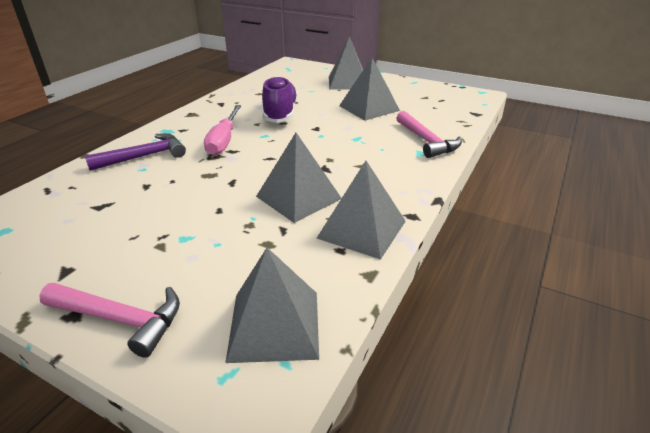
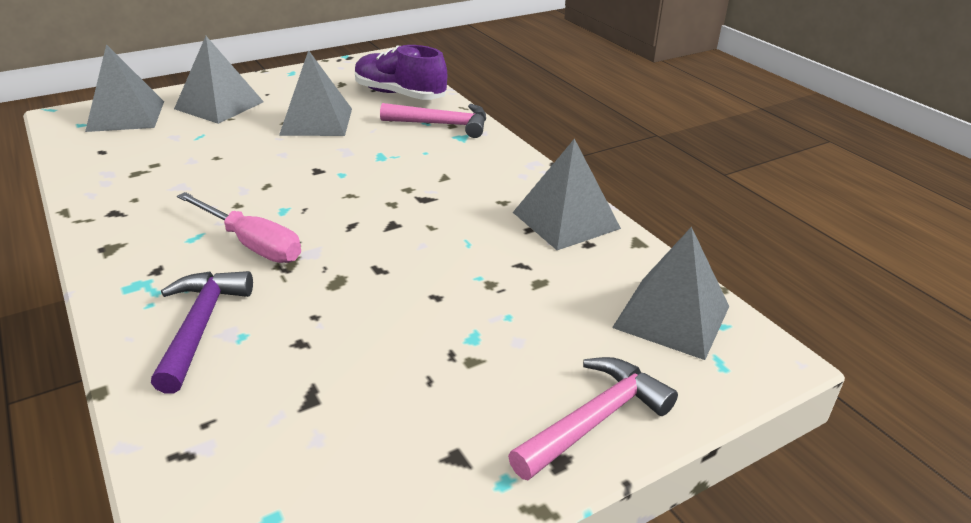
camera: 60 degrees left, 0 degrees up
grey pyramid [256,133,341,223] -> grey pyramid moved to [85,44,164,132]
purple shoe [262,76,298,123] -> purple shoe moved to [355,45,447,100]

